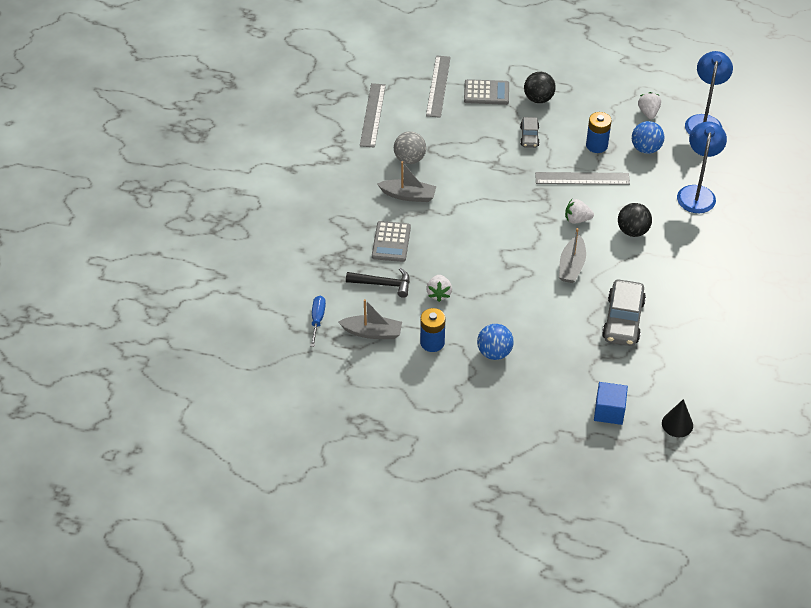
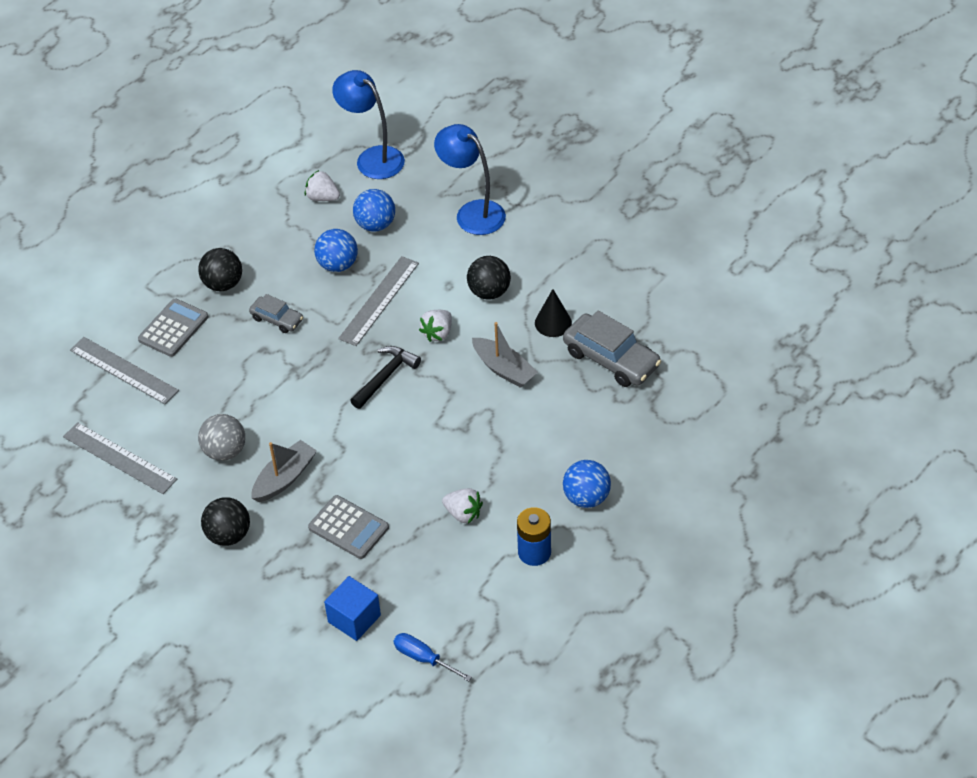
camera: 60 degrees left, 0 degrees up
grey boat [338,299,402,339] -> none
black hammer [346,268,410,298] -> black hammer moved to [350,346,421,409]
blue battery [586,112,612,153] -> blue ball [314,229,358,272]
blue cube [594,382,628,425] -> blue cube moved to [324,576,381,641]
black cone [662,399,693,437] -> black cone moved to [535,289,572,337]
none -> black ball [201,497,250,546]

